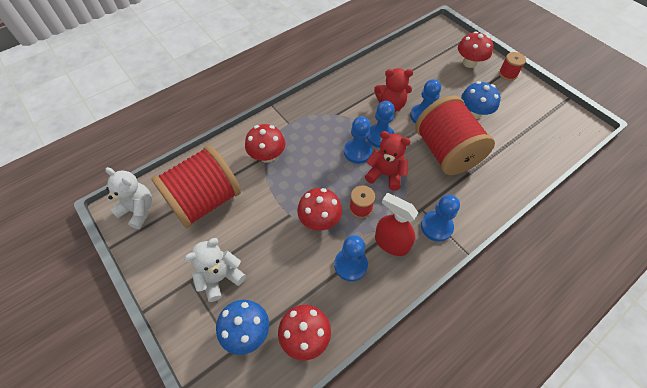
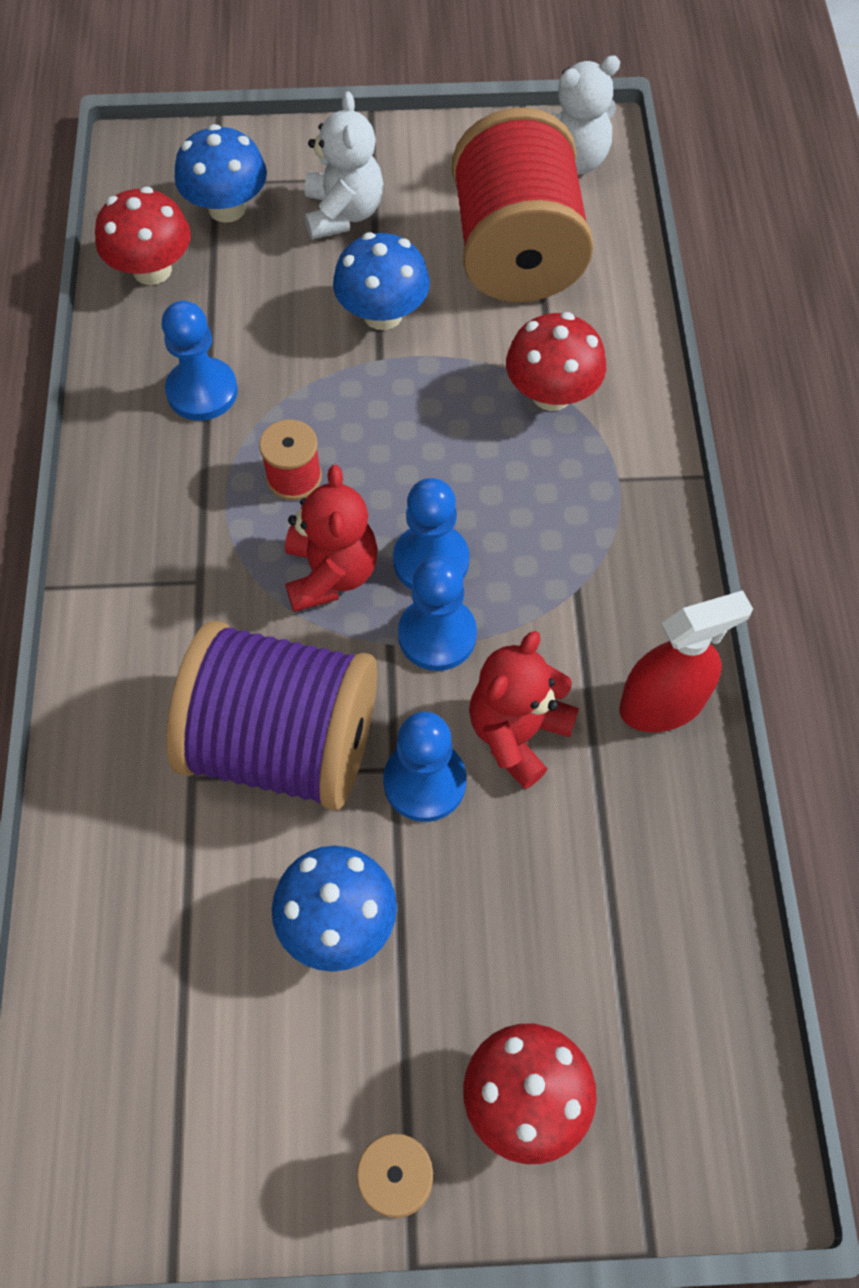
camera: 125 degrees right, 5 degrees up
red mushroom [297,188,342,231] -> none
red teddy bear [365,131,411,191] -> red teddy bear turned 60 degrees counterclockwise [285,465,378,612]
red spray bottle [375,193,418,256] -> red spray bottle moved to [619,590,753,732]
red spool [415,96,495,175] -> purple spool [167,620,377,811]
blue pawn [421,195,460,242] -> none
none -> blue mushroom [333,232,430,330]

